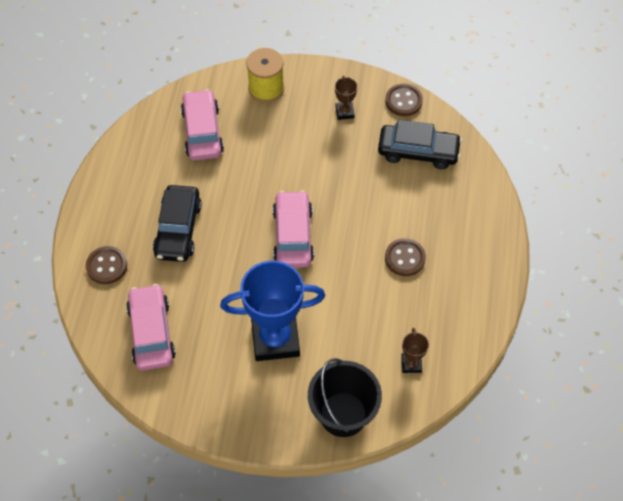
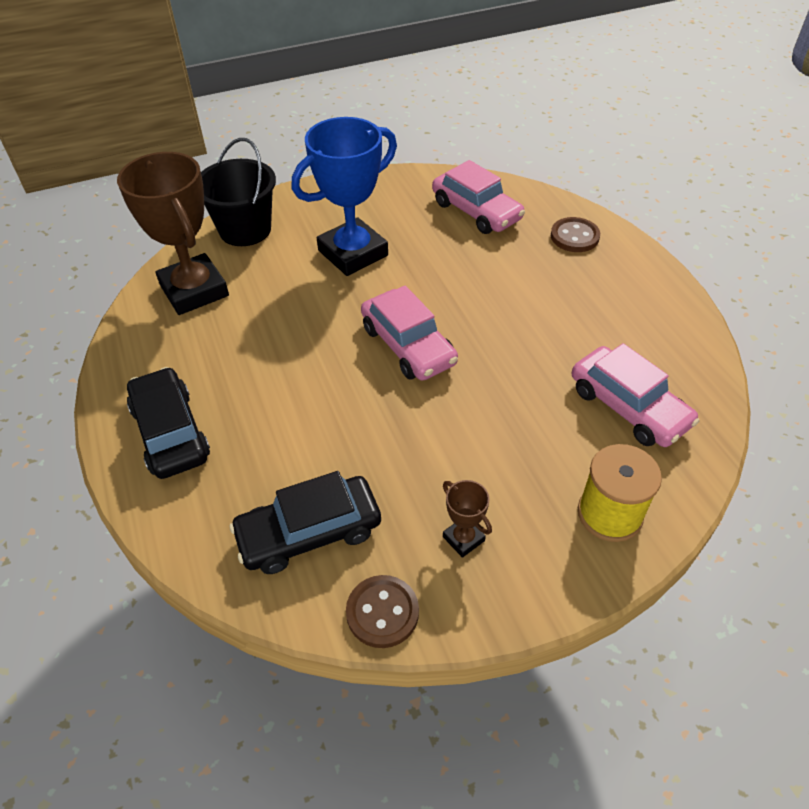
camera: 150 degrees right, 10 degrees down
black car [153,185,202,262] -> black car moved to [127,367,210,479]
brown button [385,238,426,276] -> none
brown trophy [401,328,429,373] -> brown trophy [117,152,229,315], size x2.33

